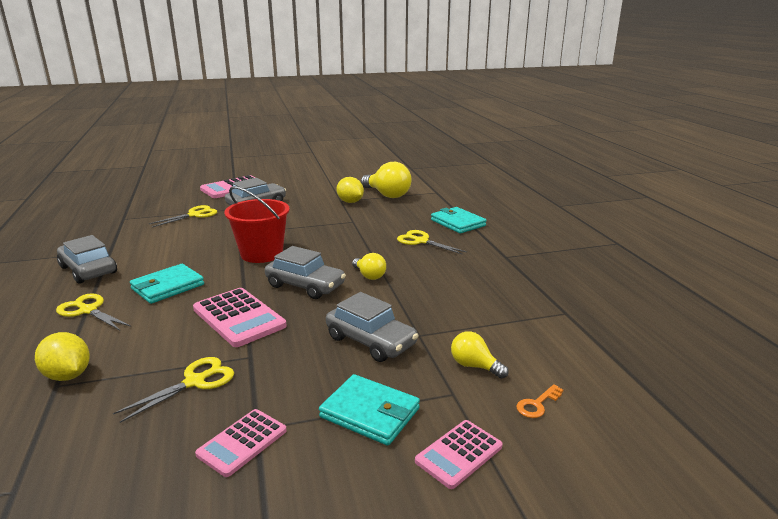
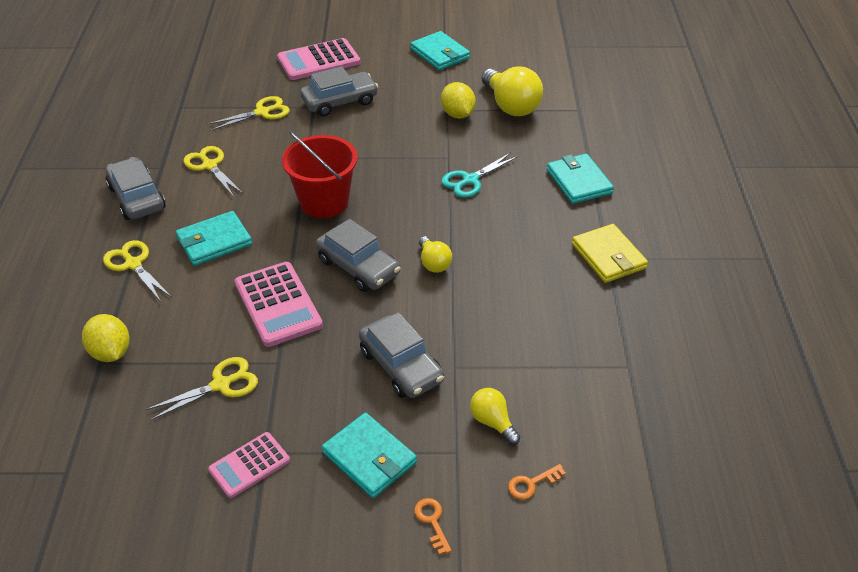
camera: 15 degrees right, 20 degrees up
yellow scissors [397,230,467,254] -> yellow scissors moved to [183,146,243,197]
pink calculator [415,420,503,489] -> orange key [414,498,451,555]
none -> turquoise wallet [410,31,470,70]
none -> turquoise scissors [441,153,518,198]
none -> yellow wallet [572,224,648,283]

